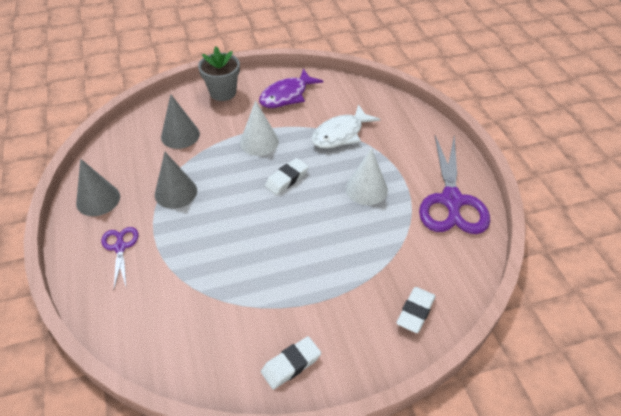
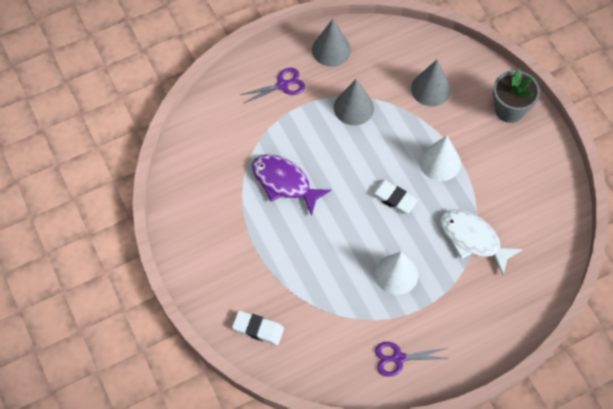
camera: 80 degrees right, 15 degrees up
purple fish [259,69,323,108] -> purple fish moved to [252,154,331,216]
white eraser [261,336,321,389] -> none
purple scissors [419,135,490,234] -> purple scissors [375,342,448,377], size x0.50

